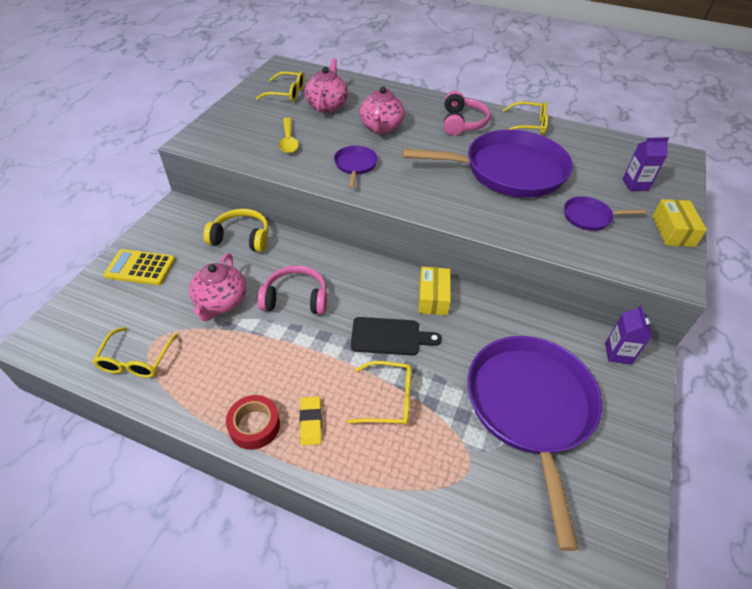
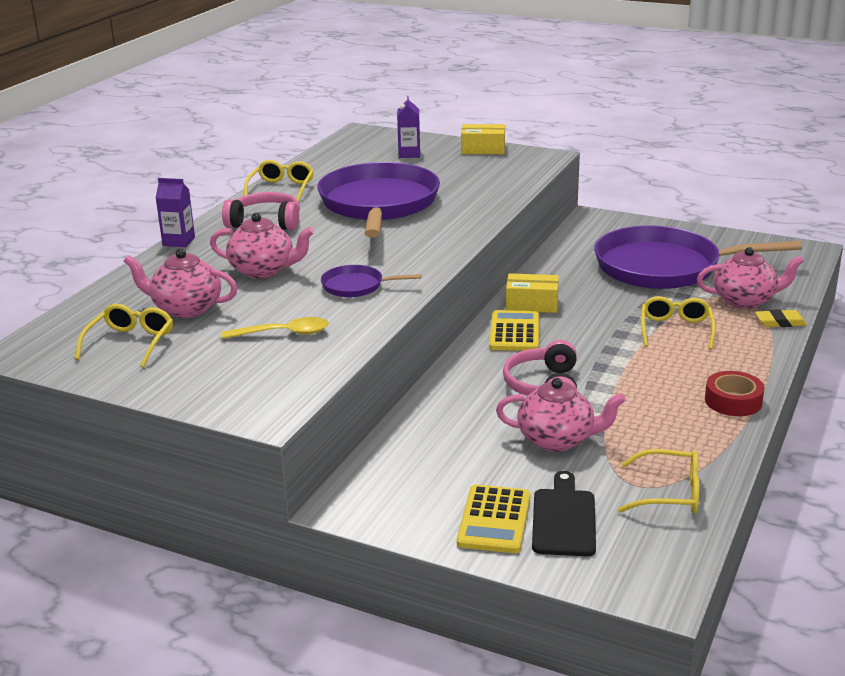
camera: 85 degrees left, 20 degrees down
yellow headphones [203,209,269,252] -> none
yellow eraser [300,396,322,446] -> yellow eraser moved to [755,309,807,327]
black cutting board [351,317,442,356] -> black cutting board moved to [532,471,596,556]
purple pan [564,196,646,231] -> none
purple carton [605,305,652,364] -> purple carton moved to [156,178,195,247]
none -> yellow calculator [489,310,539,351]
none -> pink teapot [697,247,804,309]

